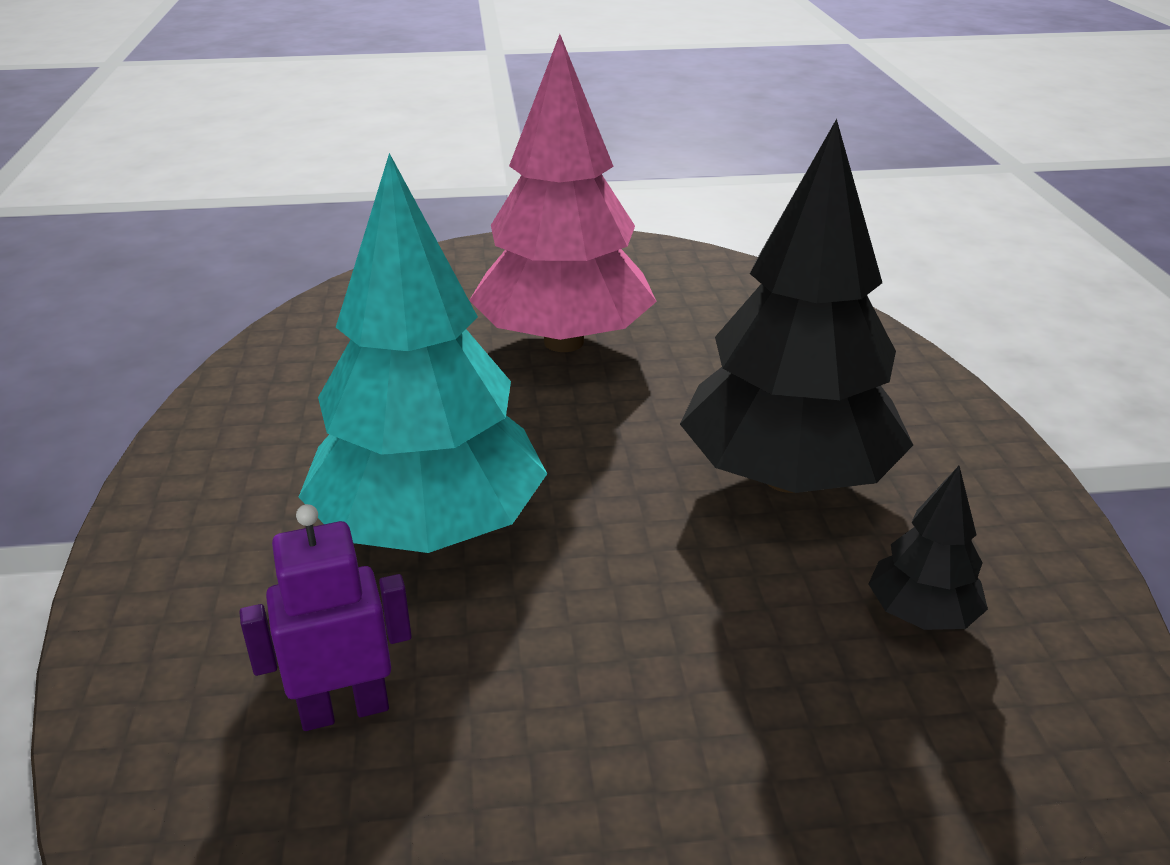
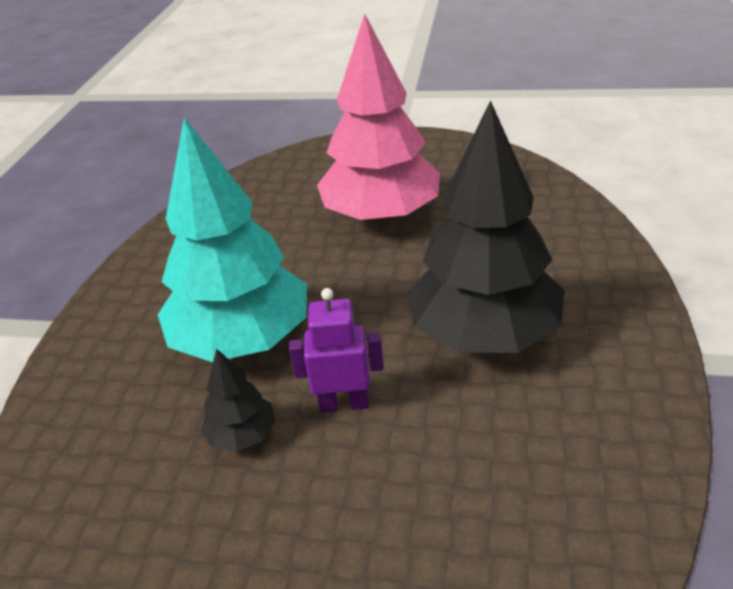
camera: 20 degrees right, 5 degrees up
purple robot [239,504,412,731] -> purple robot moved to [289,288,384,413]
black tree [869,466,988,630] -> black tree moved to [200,348,276,452]

